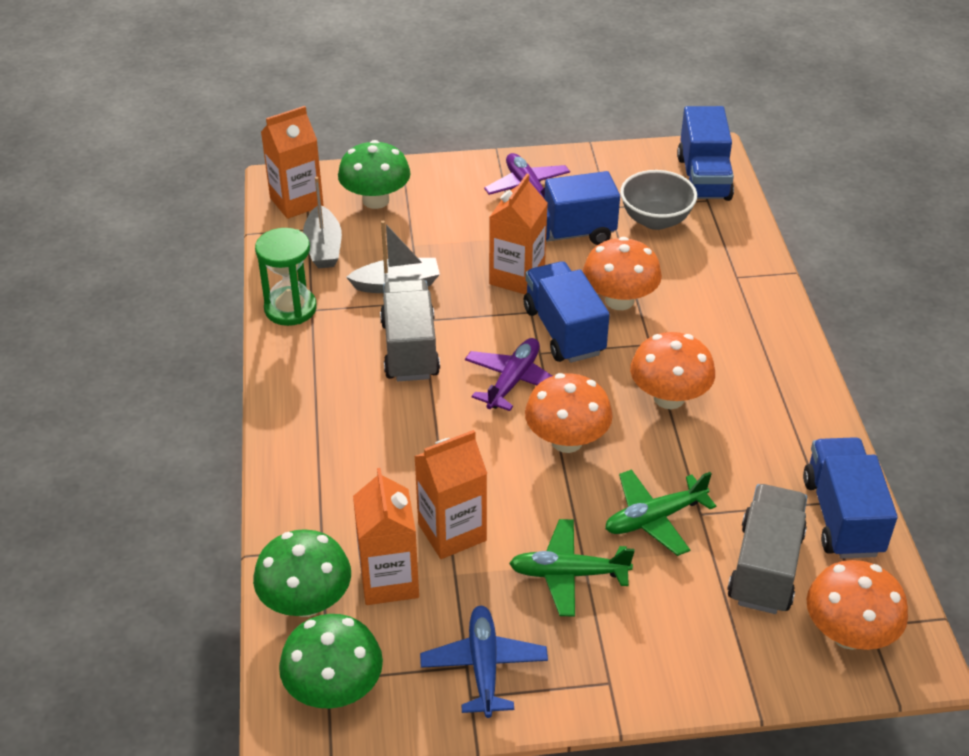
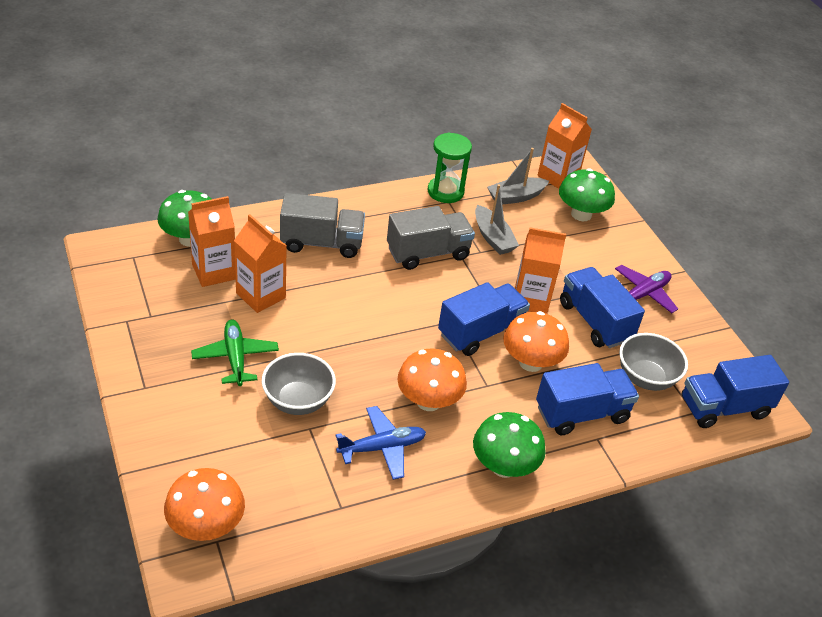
camera: 70 degrees right, 0 degrees up
green mushroom [279,614,383,709] -> green mushroom moved to [473,412,546,478]
blue plane [420,606,548,718] -> blue plane moved to [335,406,426,480]
purple plane [465,338,552,411] -> none
orange mushroom [525,373,613,453] -> none
green plane [605,469,716,556] -> grey bowl [262,353,336,415]
grey truck [727,484,807,614] -> grey truck moved to [280,193,365,258]
blue truck [803,437,898,559] -> blue truck moved to [536,363,639,435]

